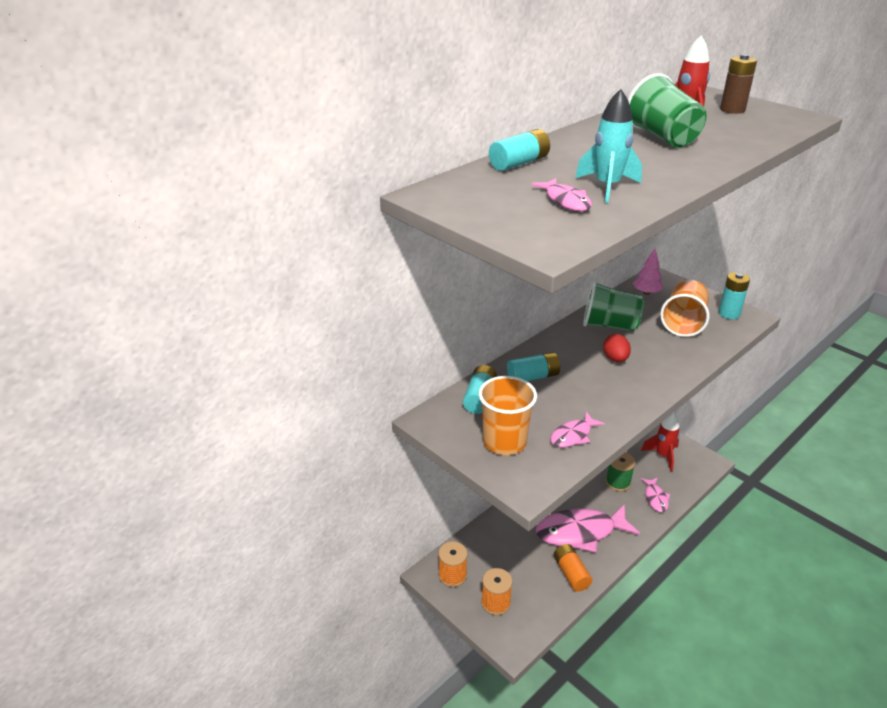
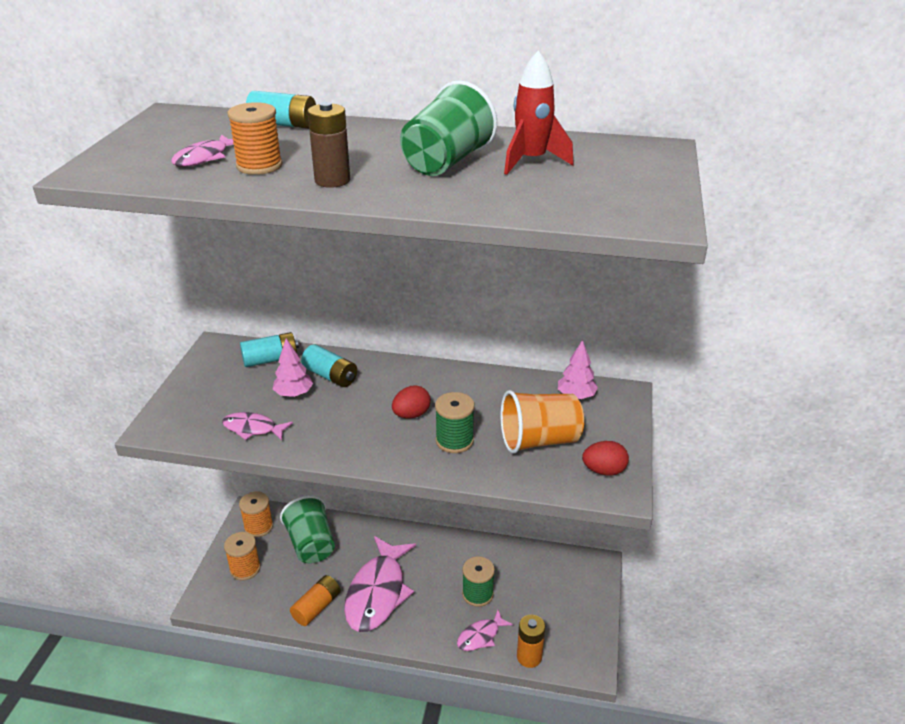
camera: 55 degrees right, 0 degrees up
orange cup [479,376,537,455] -> none
pink fish [536,504,640,553] -> pink fish turned 120 degrees counterclockwise [344,536,416,632]
turquoise rocket [575,89,642,203] -> orange spool [227,102,283,175]
green cup [583,281,644,331] -> green cup moved to [280,495,335,563]
red rocket [641,413,680,472] -> none
turquoise battery [719,272,750,319] -> red egg [582,441,629,476]
brown battery [720,54,757,114] -> brown battery moved to [307,102,350,188]
none -> pink tree [273,338,313,397]
none -> green spool [435,392,475,453]
none -> orange battery [517,615,545,668]

